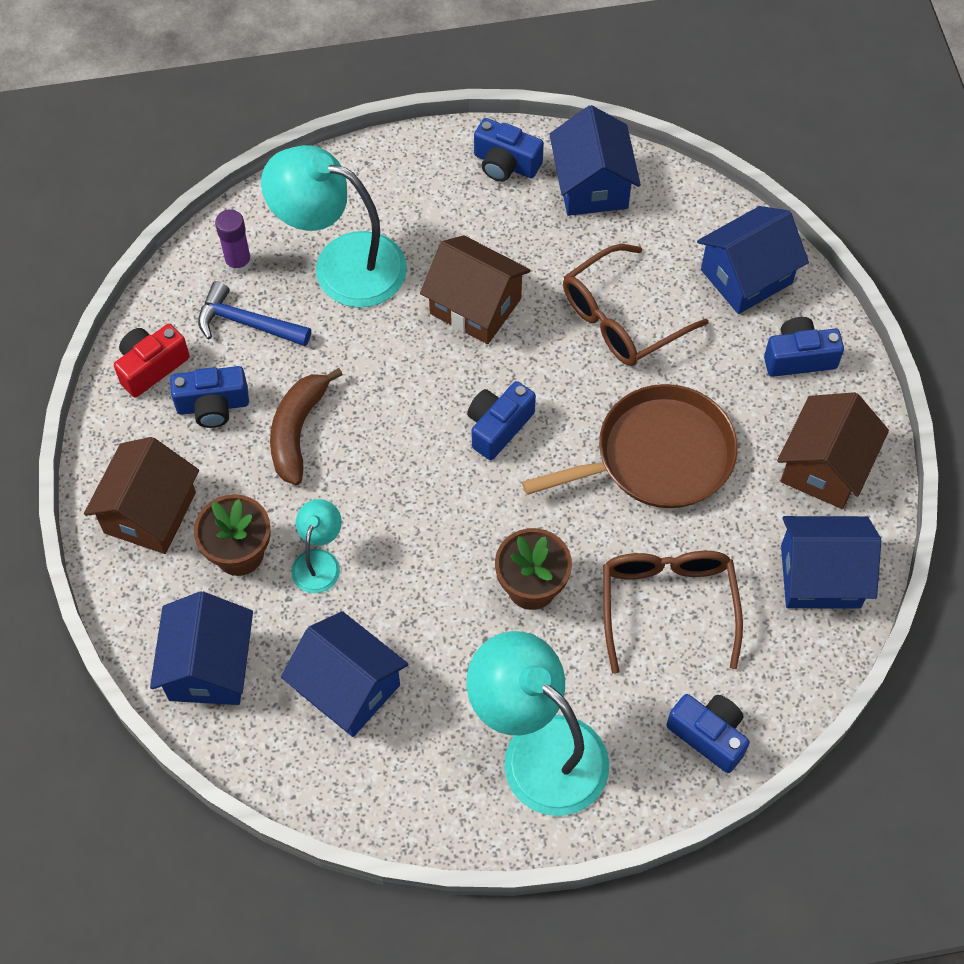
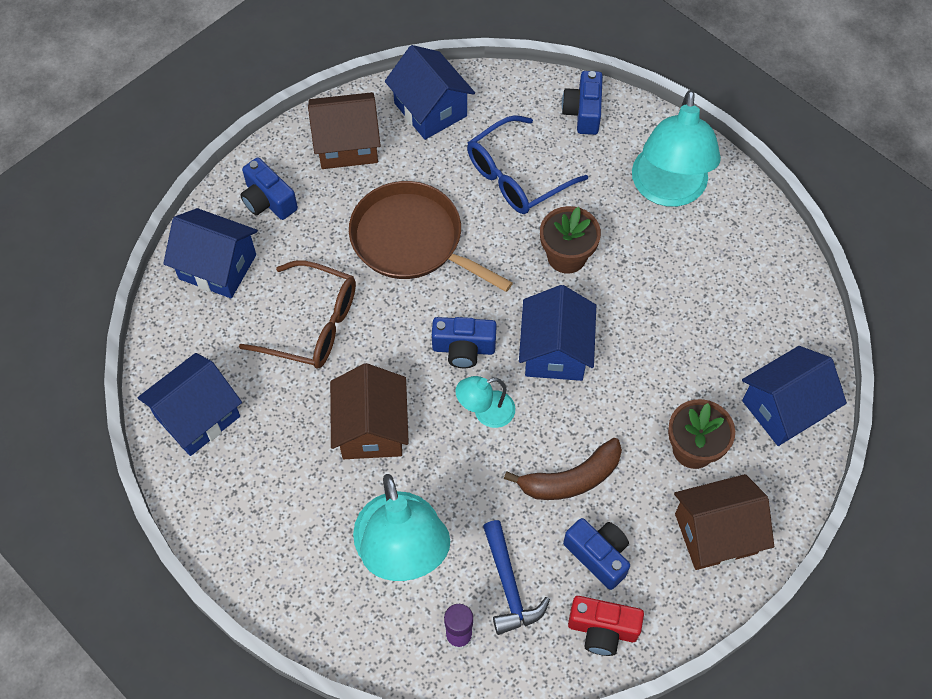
camera: 125 degrees left, 0 degrees up
blue house [281,611,408,737] -> blue house moved to [519,285,596,381]
turquoise lamp [291,499,342,593] -> turquoise lamp moved to [456,376,515,428]
blue camera [474,118,544,182] -> none
brown glasses [603,551,743,674] -> blue glasses [467,115,588,214]

